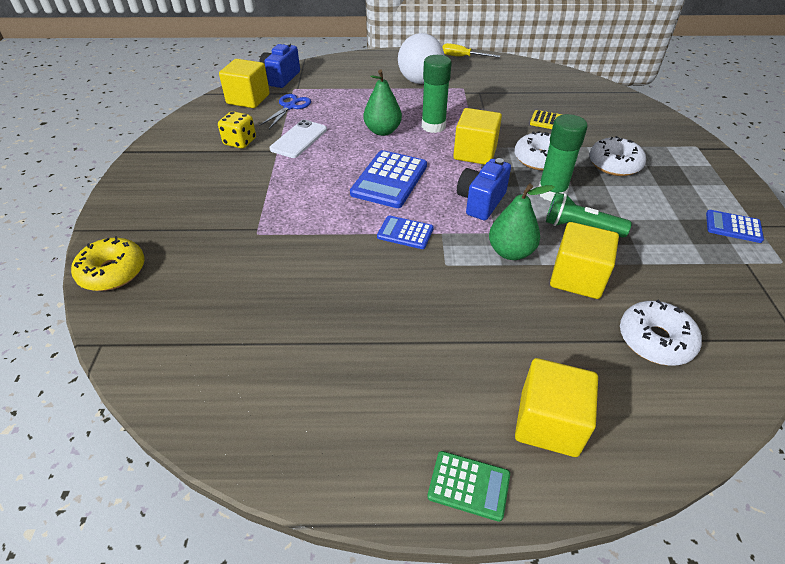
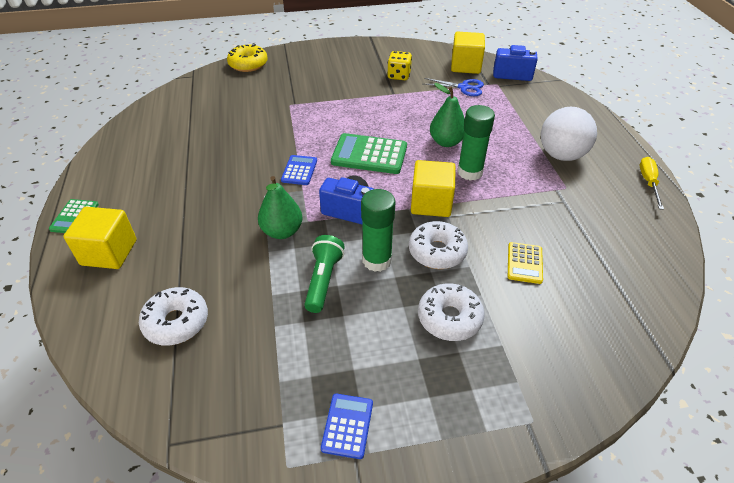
camera: 80 degrees right, 0 degrees up
white phone [270,120,327,158] -> none
blue calculator [350,150,427,208] -> green calculator [331,133,407,174]
yellow cube [550,222,619,299] -> none

